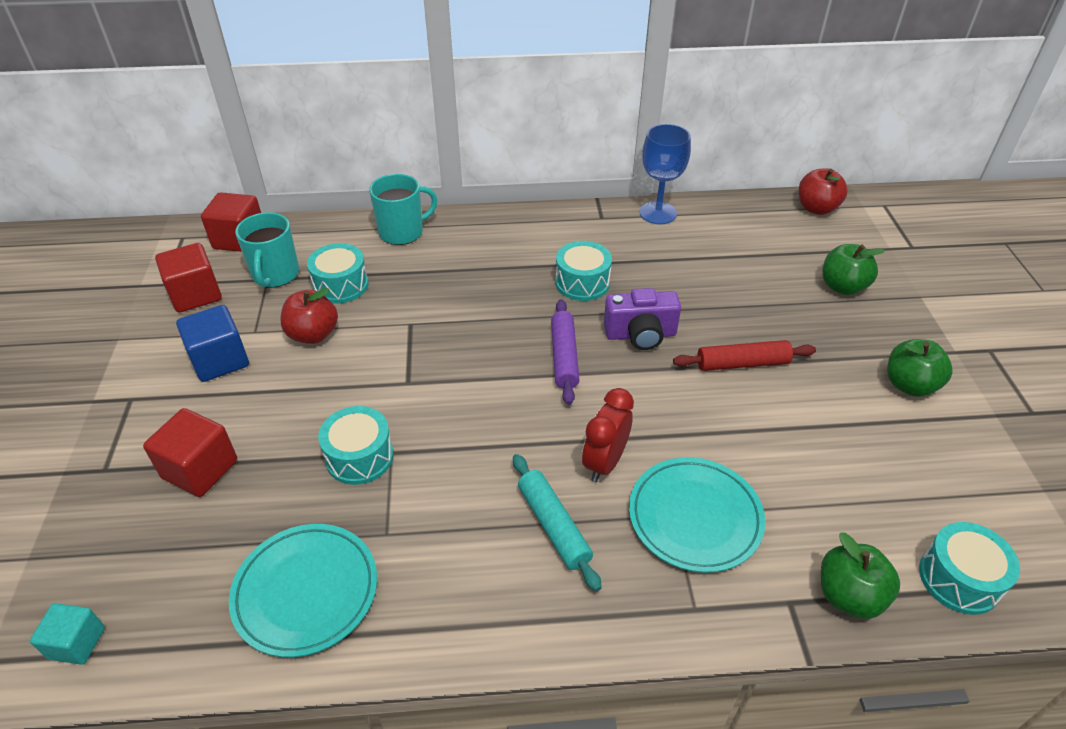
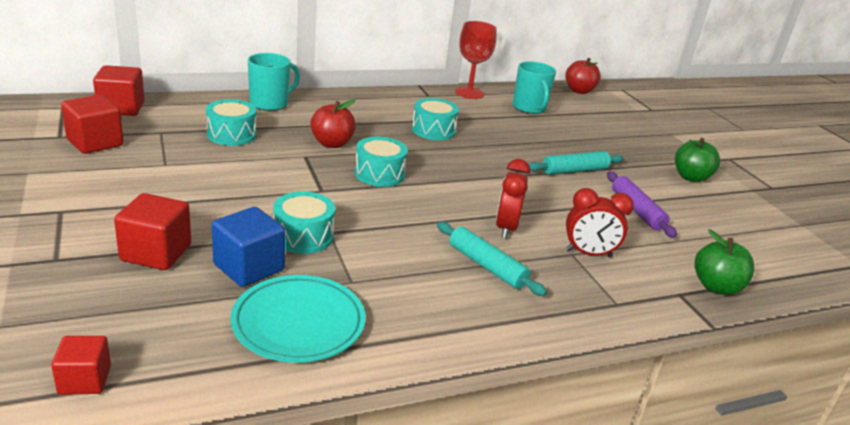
camera: 20 degrees left, 15 degrees down
turquoise cube [30,603,105,665] -> red cube [51,336,111,395]
blue cube [176,305,249,382] -> blue cube moved to [212,207,285,287]
turquoise mug [235,212,299,288] -> turquoise mug moved to [513,61,556,114]
red apple [280,288,338,344] -> red apple moved to [310,99,356,148]
purple rolling pin [551,299,579,405] -> purple rolling pin moved to [607,171,677,238]
purple camera [604,288,681,350] -> none
turquoise plate [629,457,765,573] -> red clock [566,188,634,257]
blue goblet [640,124,691,224] -> red goblet [455,21,496,99]
red rolling pin [673,340,816,371] -> turquoise rolling pin [529,151,624,175]
green apple [822,244,885,295] -> none
turquoise drum [919,522,1020,615] -> turquoise drum moved to [354,137,408,187]

